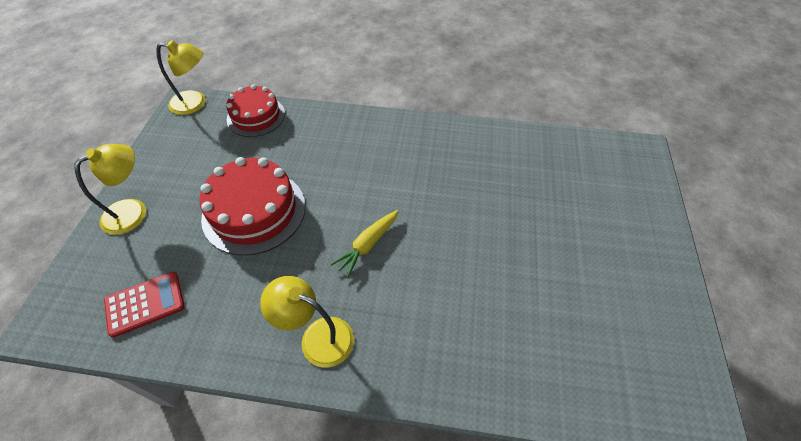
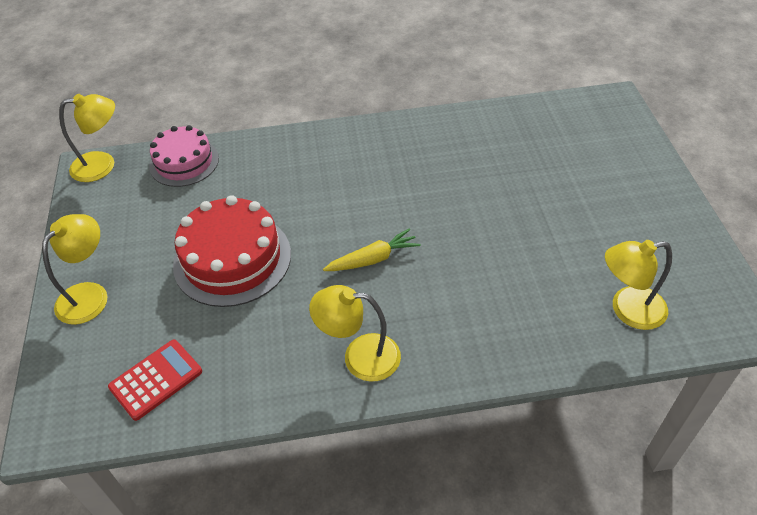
camera: 15 degrees left, 5 degrees down
red cake [226,84,285,137] -> pink cake [149,125,219,187]
yellow carrot [330,210,399,278] -> yellow carrot turned 135 degrees counterclockwise [323,228,421,271]
none -> yellow lamp [605,240,672,330]

